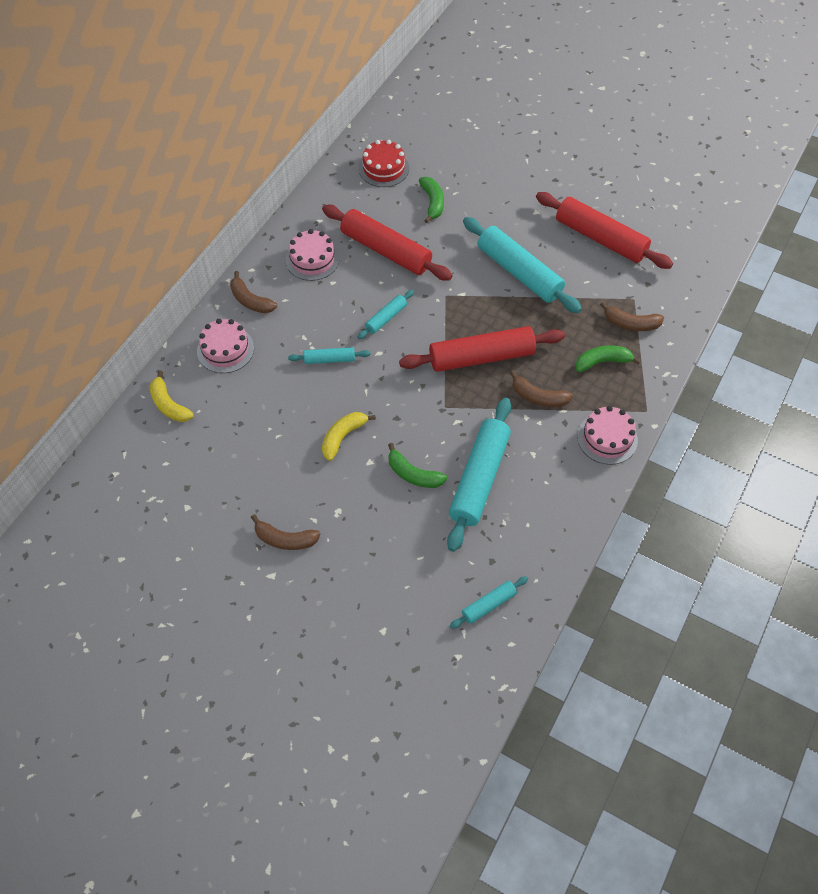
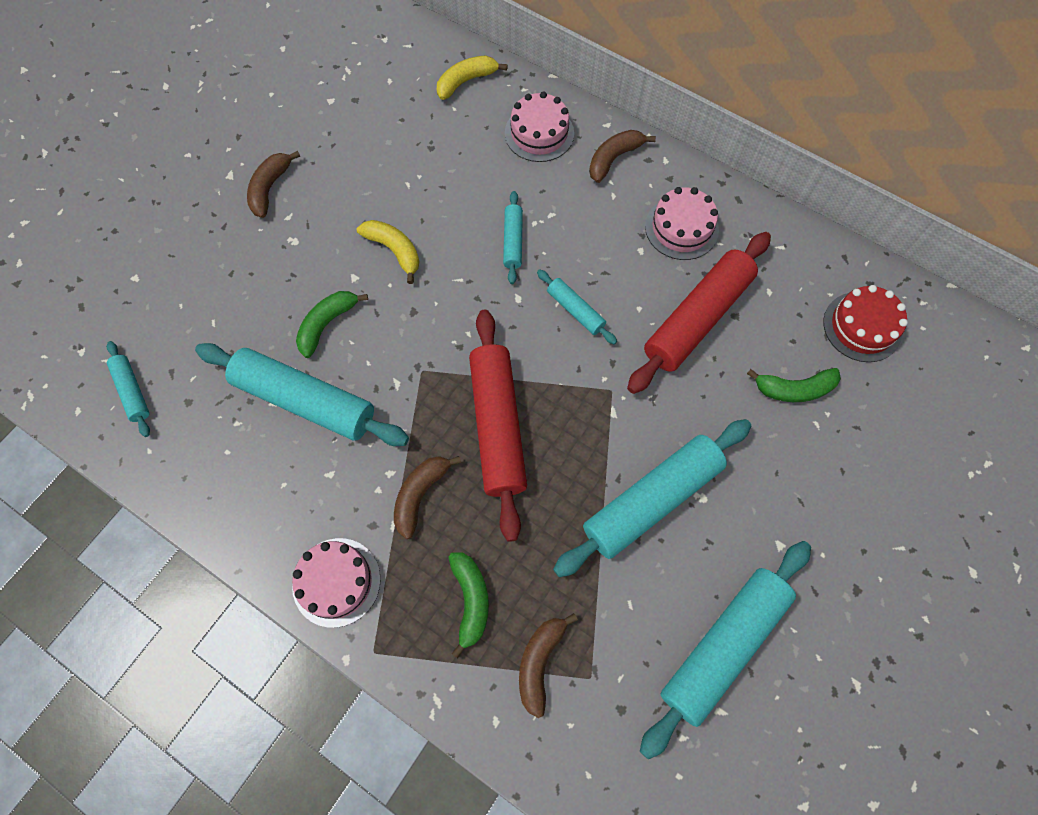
camera: 95 degrees right, 10 degrees up
red rolling pin [536,192,673,269] -> turquoise rolling pin [640,541,811,760]

